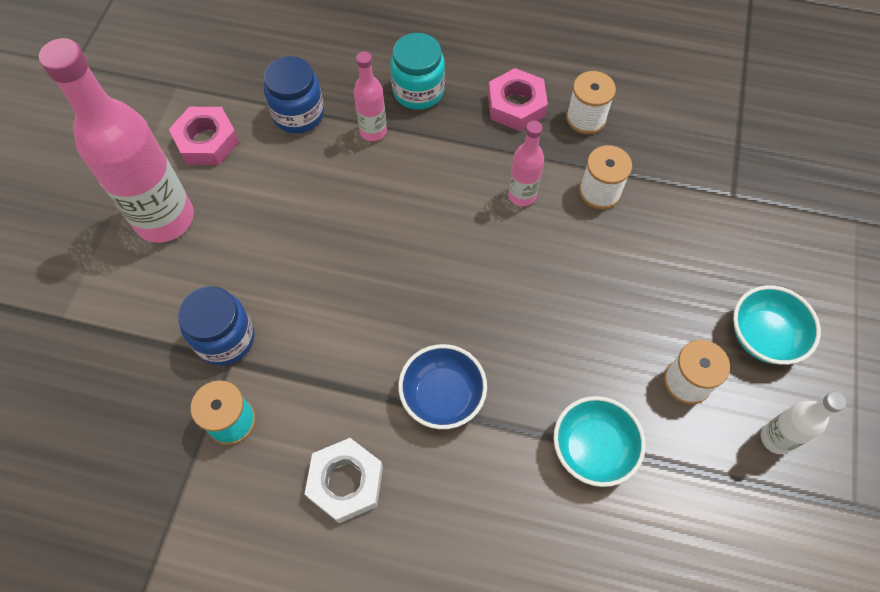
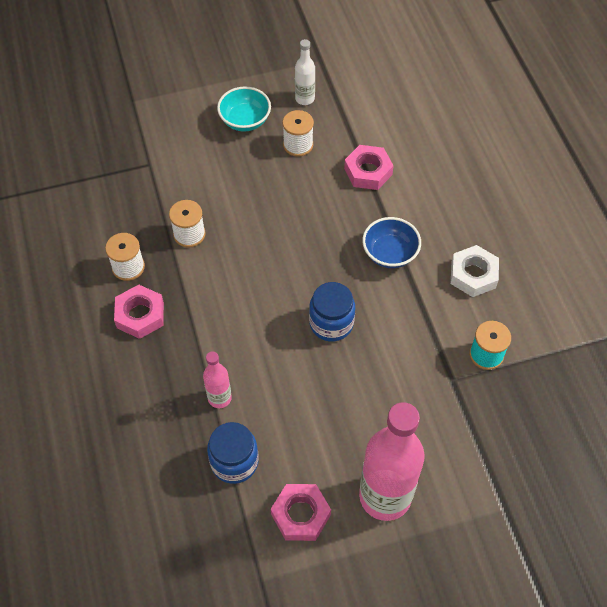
camera: 120 degrees left, 5 degrees down
blue jar [178,286,254,365] -> blue jar moved to [309,282,355,342]
turquoise jar [390,33,445,110] -> none
pink bottle [508,121,544,206] -> none
turquoise bowl [553,396,646,487] -> pink nut [344,145,394,190]

